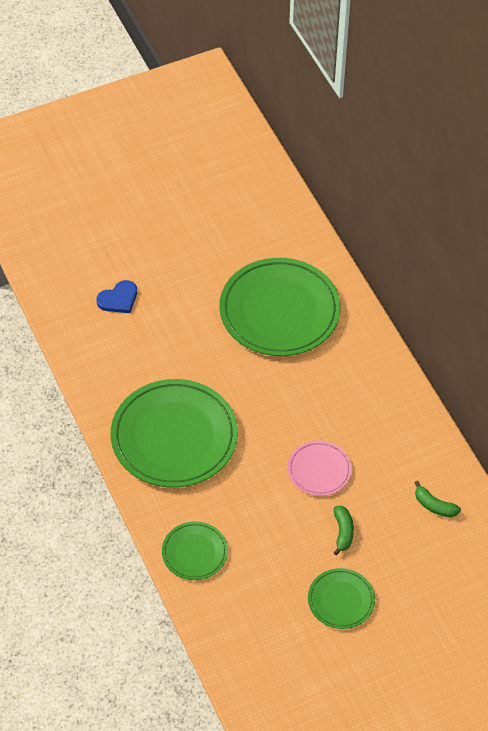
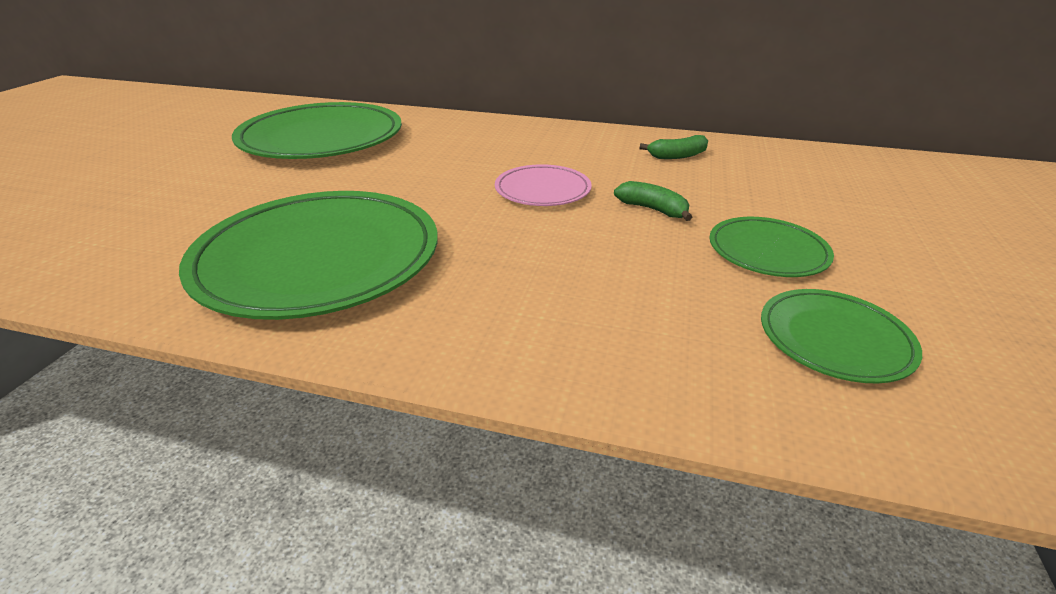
camera: 50 degrees left, 20 degrees down
blue heart [96,280,137,313] -> none
green plate [162,522,228,580] -> green plate moved to [761,289,922,384]

